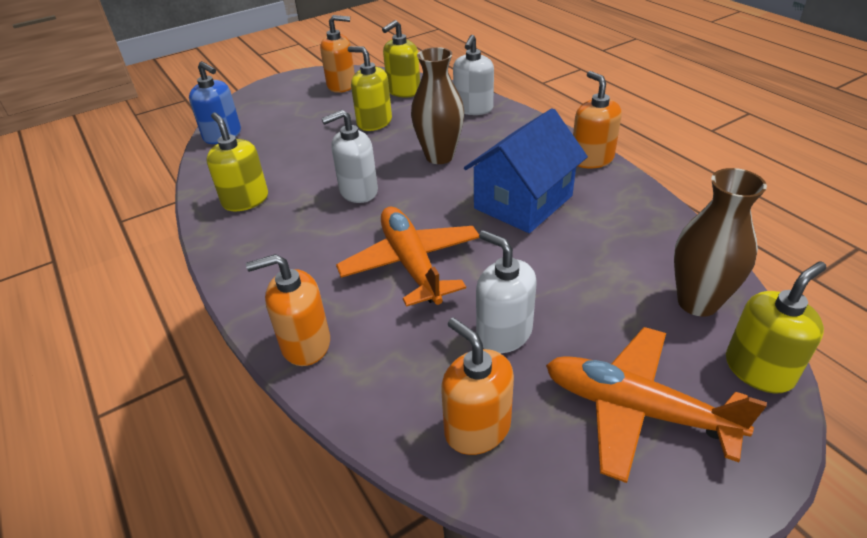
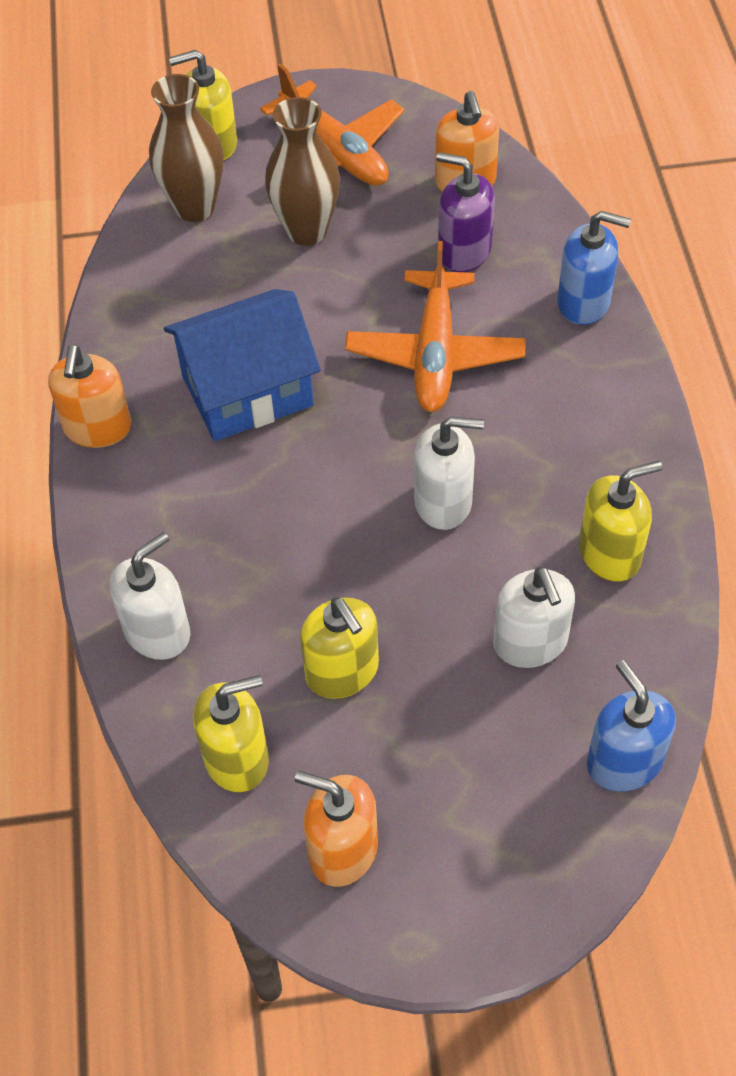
camera: 155 degrees left, 15 degrees up
yellow soap dispenser [206,113,268,211] -> yellow soap dispenser turned 105 degrees counterclockwise [579,461,662,582]
orange soap dispenser [246,254,330,366] -> blue soap dispenser [557,211,631,325]
brown vase [411,47,464,164] -> brown vase moved to [265,97,340,246]
white soap dispenser [476,230,536,353] -> white soap dispenser moved to [493,567,575,668]
none -> purple soap dispenser [436,152,495,272]

